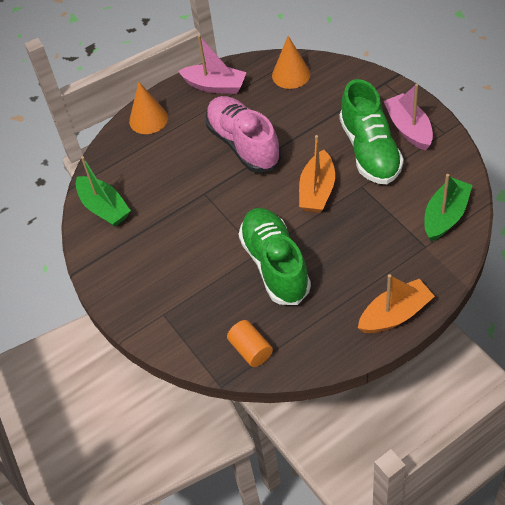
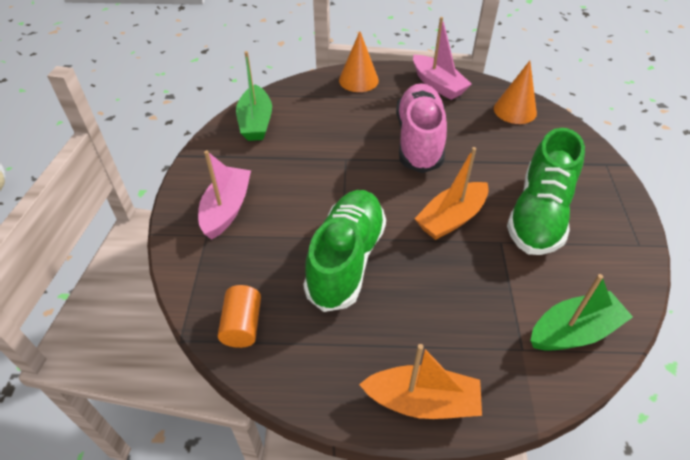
camera: 30 degrees right, 5 degrees down
pink boat [384,84,433,151] -> pink boat moved to [198,150,251,240]

